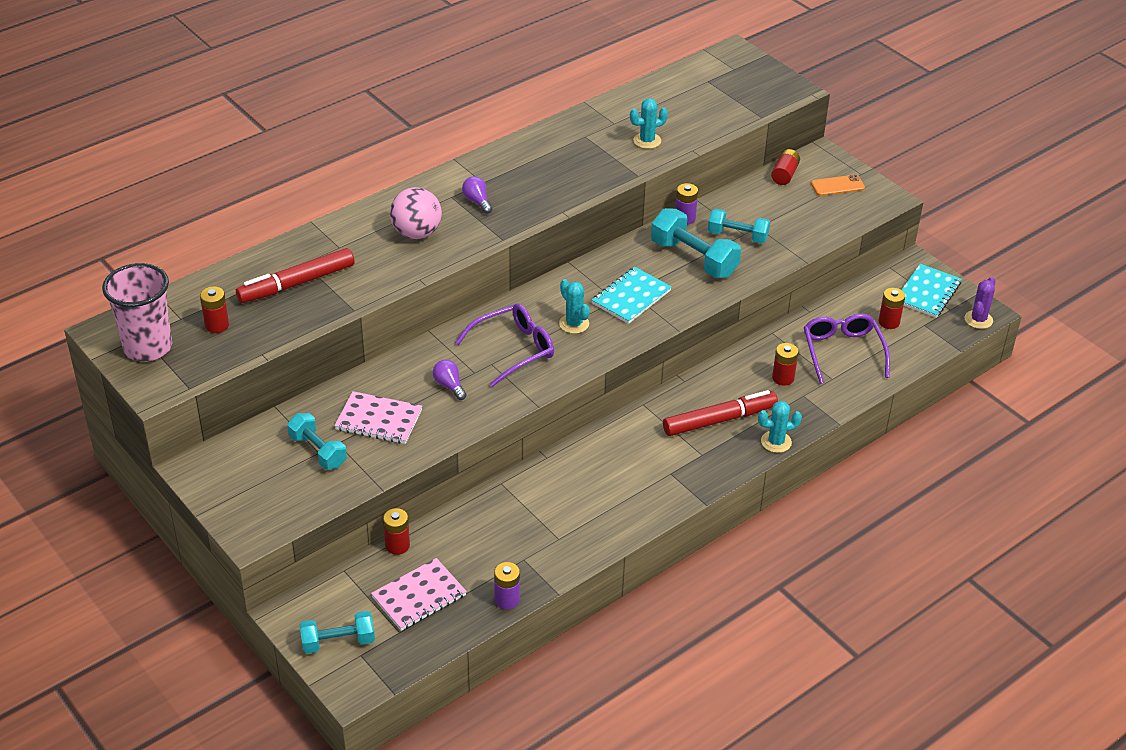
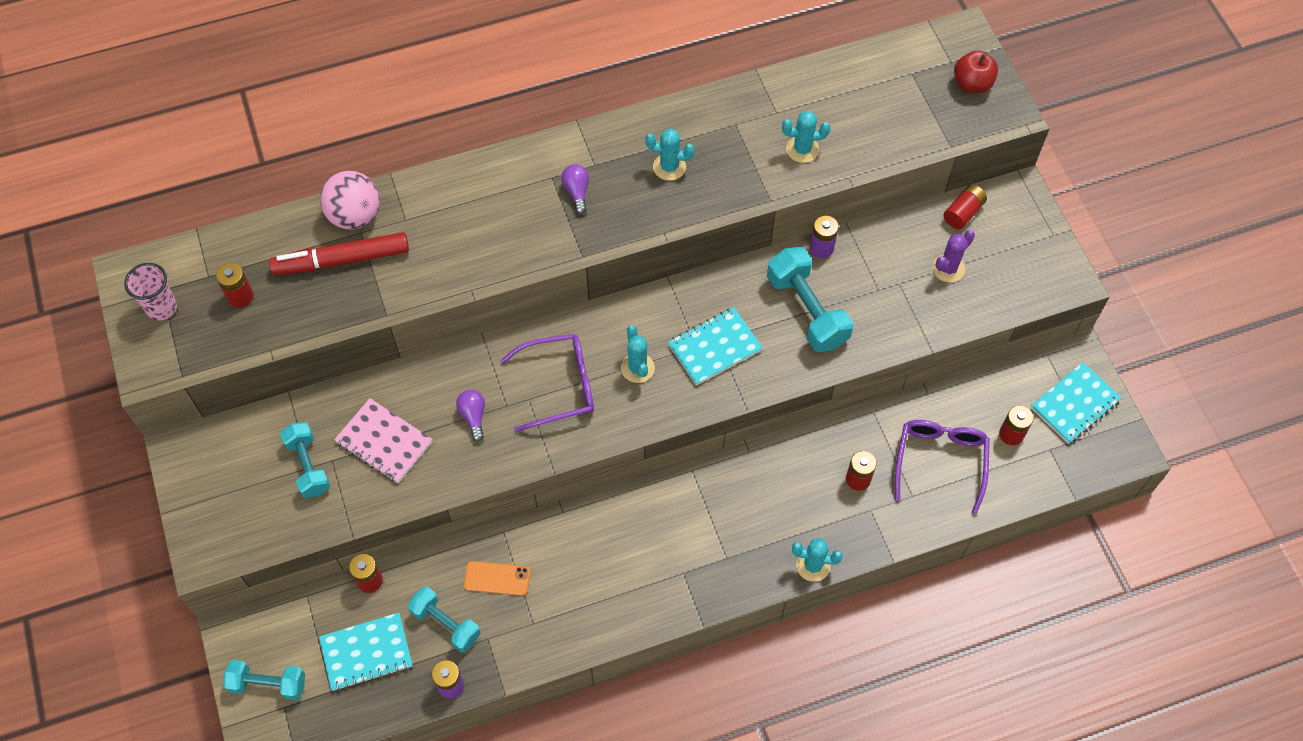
camera: 20 degrees right, 20 degrees up
pink cup [102,263,172,361] -> pink cup [124,263,177,321], size x0.60
pink notebook [371,558,467,631] -> turquoise notebook [319,613,412,691]
pink ball [390,187,442,239] -> pink ball moved to [320,171,380,230]
red marker [663,390,778,436] -> none
turquoise dumbbell [708,209,770,244] -> turquoise dumbbell moved to [408,587,481,653]
orange phone [811,174,865,196] -> orange phone moved to [464,561,530,596]
purple cactus [965,277,995,329] -> purple cactus moved to [932,230,975,282]
none -> turquoise cactus [645,129,695,181]
none -> red apple [954,50,998,93]

